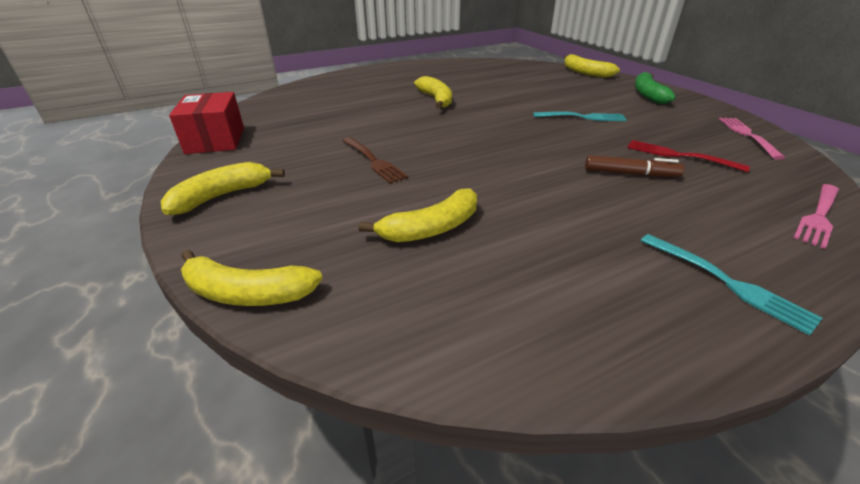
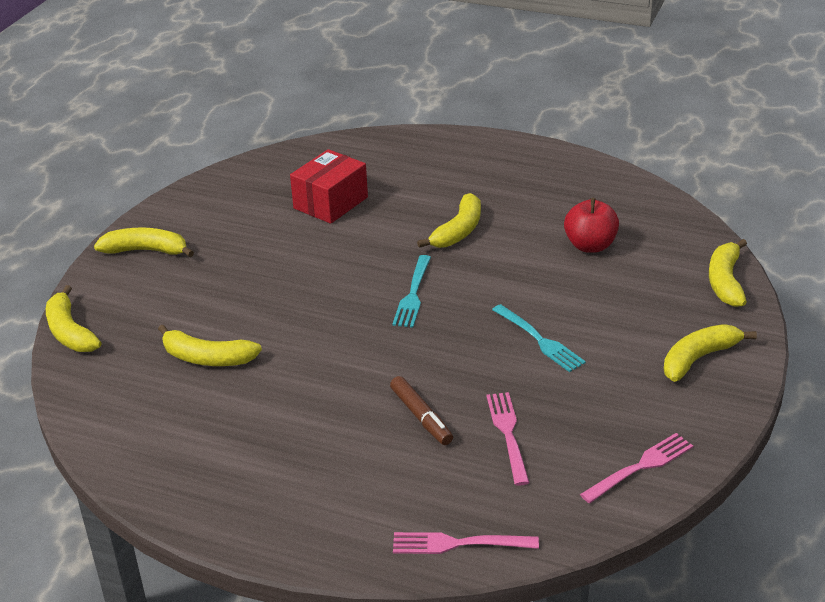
camera: 50 degrees right, 0 degrees up
red box [169,92,244,154] -> red box moved to [290,149,368,224]
brown fork [342,137,408,184] -> none
red fork [627,140,750,172] -> pink fork [486,392,530,486]
green banana [635,72,676,104] -> yellow banana [664,324,757,382]
turquoise fork [640,234,823,336] -> turquoise fork moved to [392,255,431,328]
none -> red apple [564,198,619,253]

